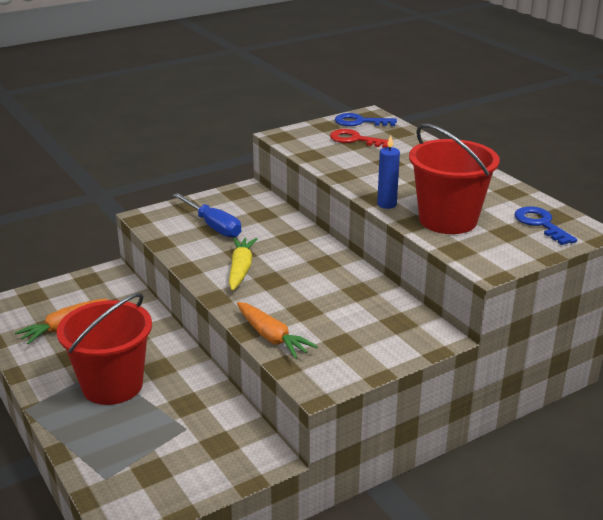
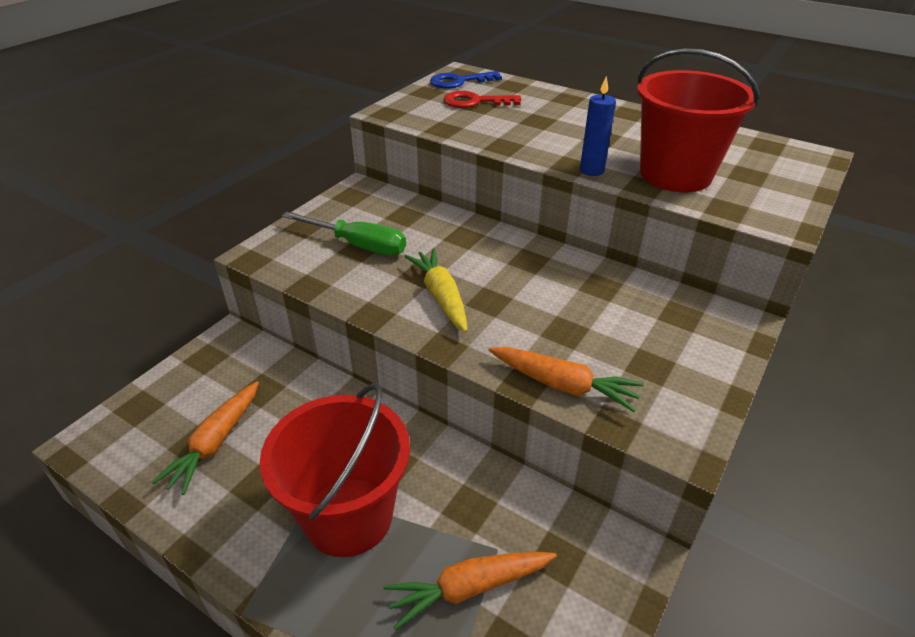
camera: 25 degrees left, 10 degrees up
blue screwdriver [173,193,241,238] -> green screwdriver [282,212,406,256]
blue key [515,207,577,245] -> none
none -> orange carrot [383,552,557,630]

